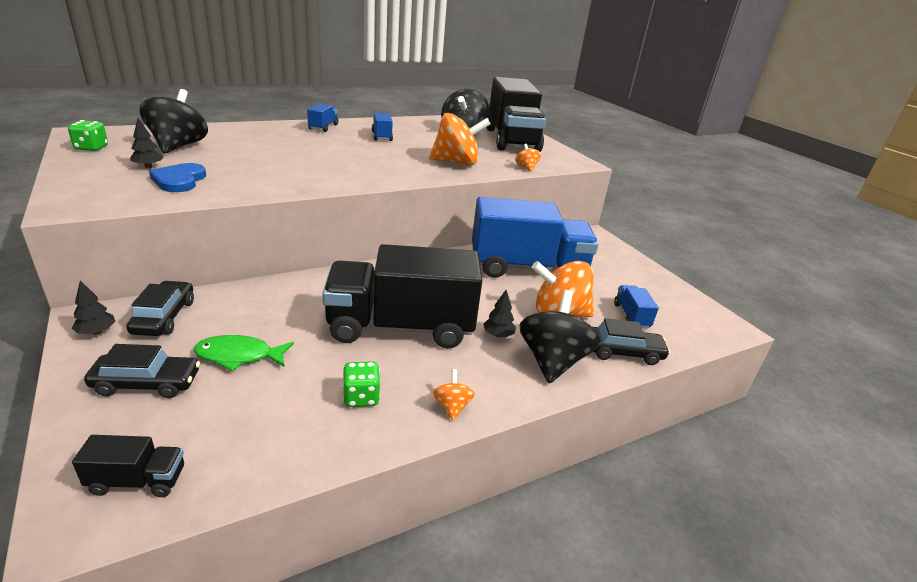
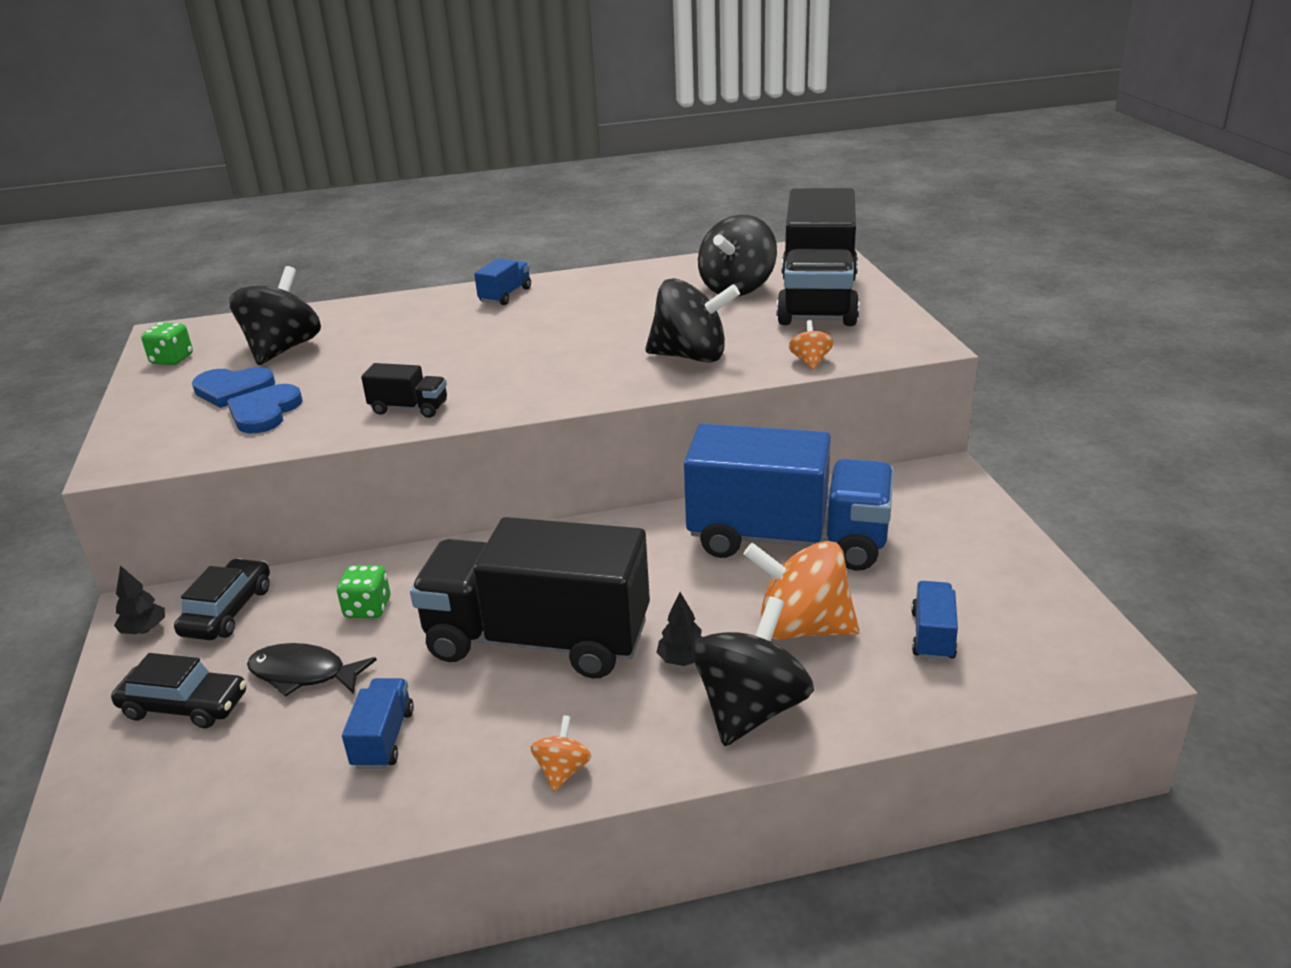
camera: 20 degrees right, 0 degrees up
black truck [72,435,184,497] -> black truck moved to [361,363,447,418]
black tree [130,118,164,168] -> blue heart [192,367,275,408]
green fish [194,335,294,371] -> black fish [247,643,377,696]
green dice [343,361,380,407] -> green dice moved to [337,565,390,618]
blue truck [372,113,393,141] -> blue truck moved to [342,678,414,769]
orange spinning top [429,113,491,165] -> black spinning top [645,278,740,363]
black car [593,318,670,365] -> none

